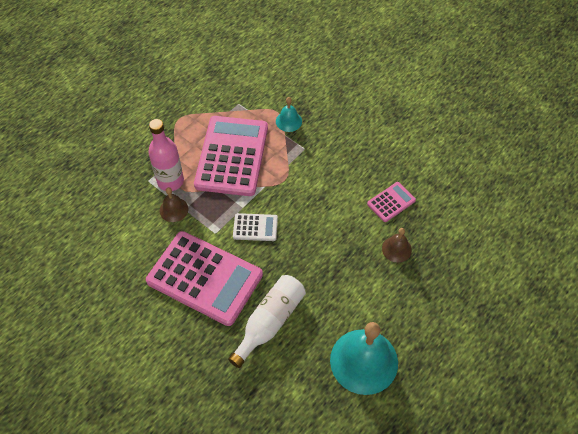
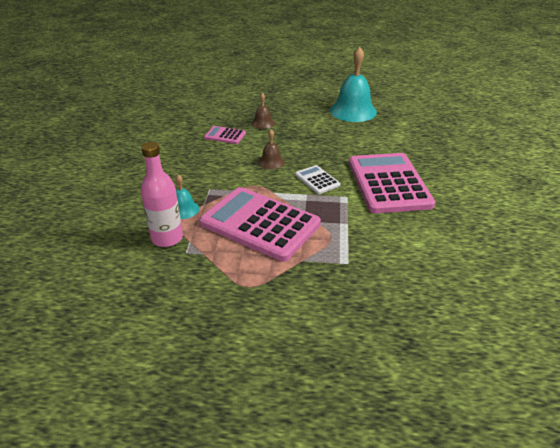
camera: 125 degrees left, 20 degrees down
pink bottle [148,119,184,191] -> pink bottle moved to [141,142,183,247]
brown bell [160,187,188,222] -> brown bell moved to [258,129,285,169]
pink calculator [194,116,268,196] -> pink calculator turned 60 degrees clockwise [199,187,321,262]
white bottle [228,275,306,368] -> none

